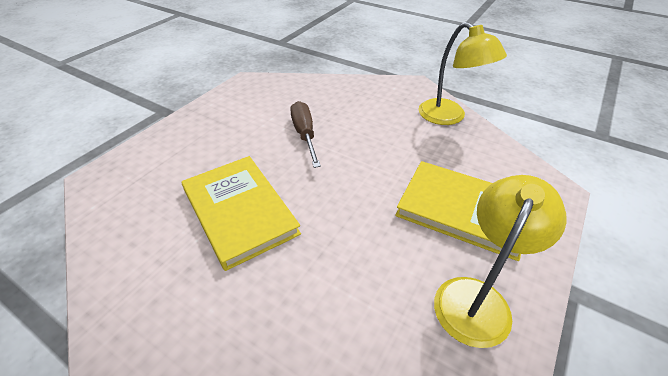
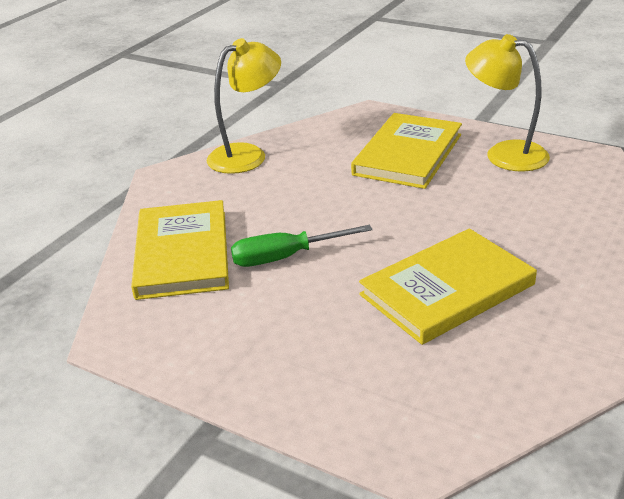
camera: 90 degrees left, 10 degrees down
brown screwdriver [290,101,321,168] -> green screwdriver [231,225,373,267]
none -> yellow book [131,200,229,300]

